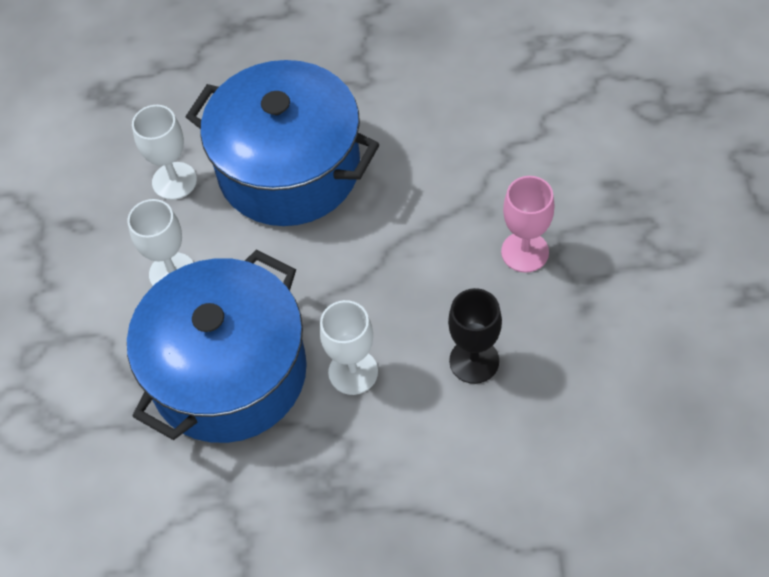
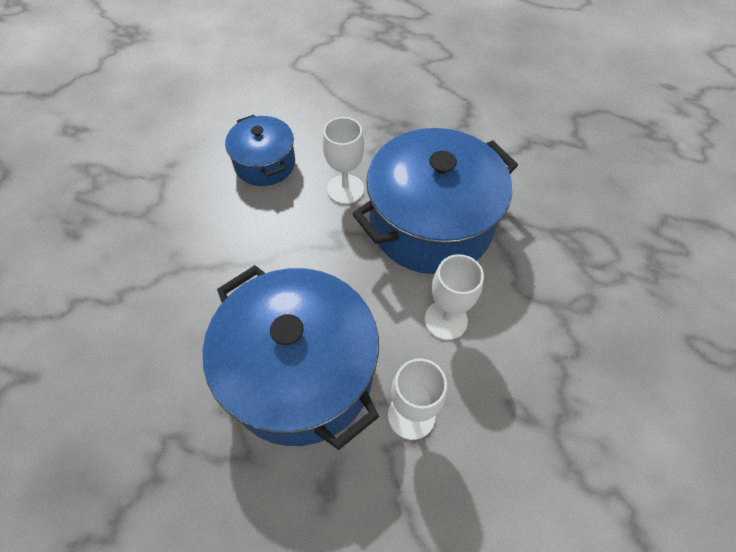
camera: 160 degrees left, 0 degrees up
black goblet [448,288,502,384] -> blue pot [225,115,295,186]
pink goblet [501,176,554,273] -> none

